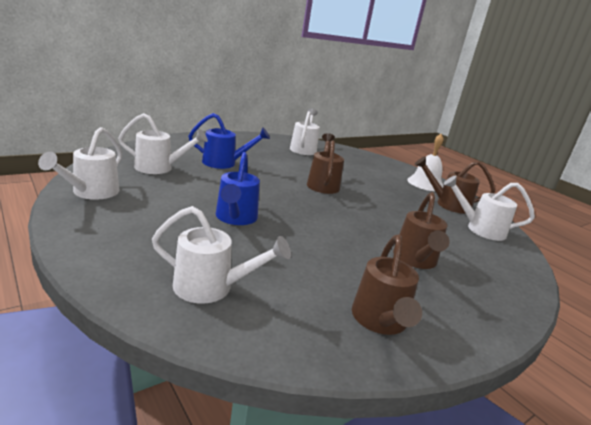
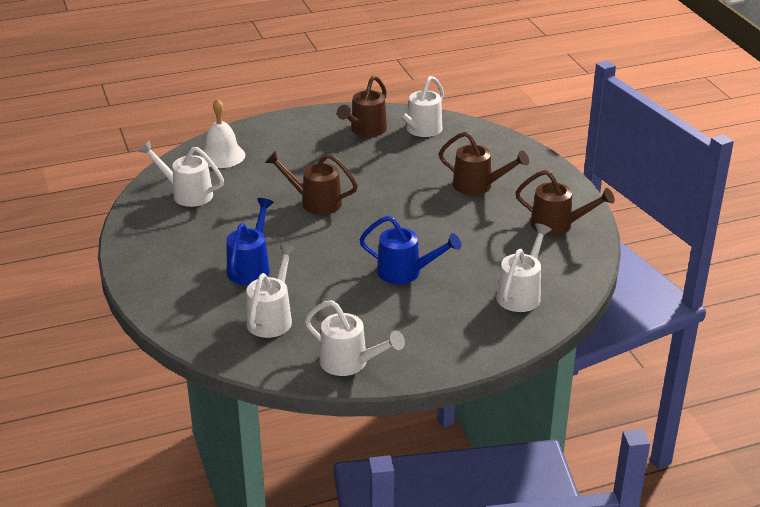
camera: 70 degrees left, 10 degrees up
white bell [407,134,444,191] -> white bell moved to [200,98,245,168]

